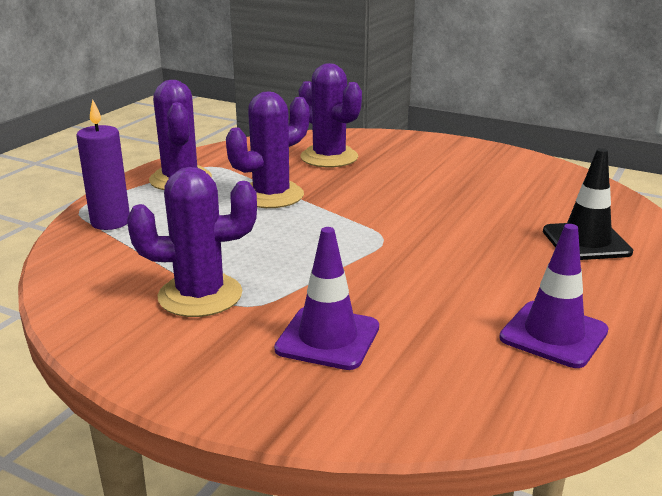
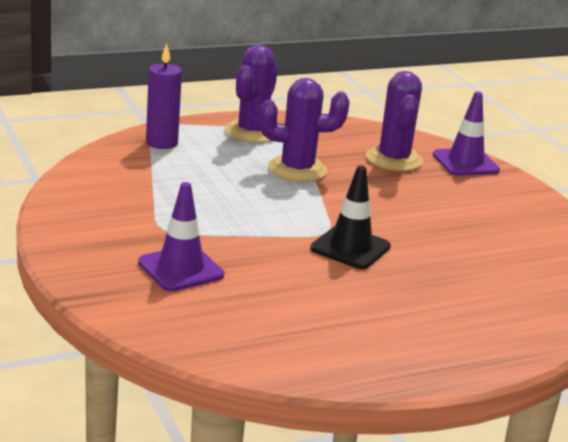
camera: 35 degrees right, 0 degrees up
purple cactus [127,167,257,317] -> none
purple traffic cone [499,224,609,368] -> purple traffic cone moved to [433,92,500,176]
black traffic cone [543,148,633,260] -> black traffic cone moved to [310,166,391,269]

